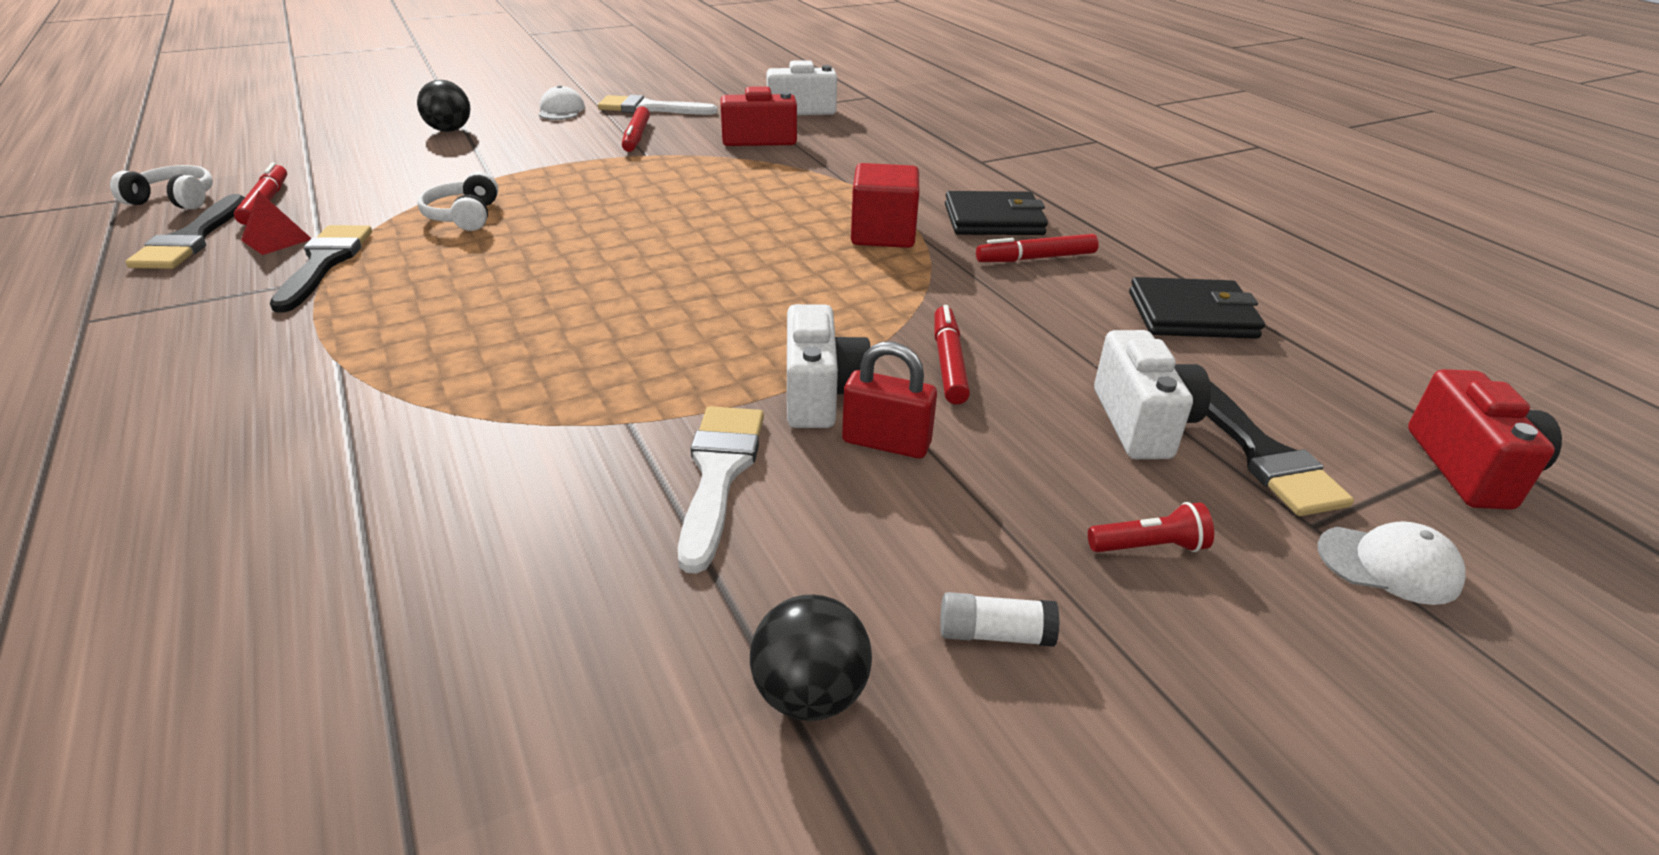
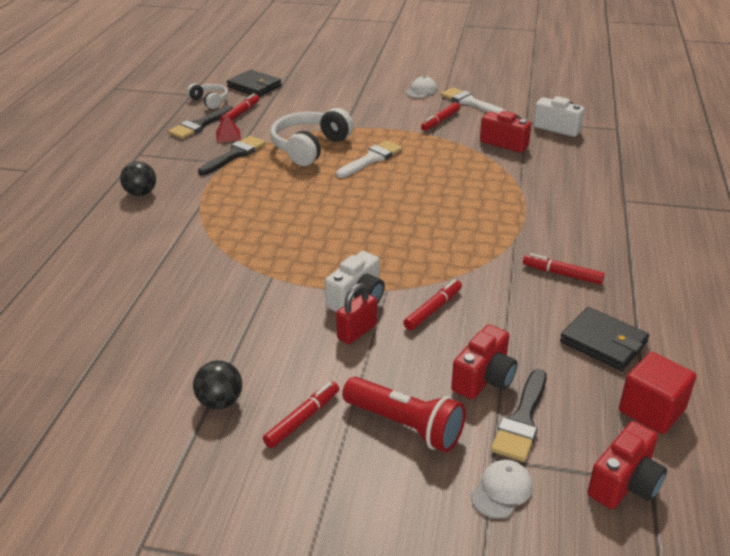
camera: 40 degrees right, 0 degrees up
black ball [417,80,470,132] -> black ball moved to [120,161,156,196]
white headphones [417,172,498,231] -> white headphones [270,108,353,166], size x1.84
white brush [678,406,764,574] -> white brush moved to [336,140,403,178]
red padlock [842,342,937,458] -> red padlock turned 75 degrees clockwise [336,283,377,344]
red cube [851,163,919,248] -> red cube moved to [619,352,696,434]
white glue stick [940,592,1060,647] -> red marker [263,382,339,448]
black wallet [945,191,1048,235] -> black wallet moved to [227,70,282,97]
red flashlight [1088,502,1214,552] -> red flashlight [342,377,466,452], size x2.13
white camera [1094,330,1211,459] -> red camera [451,324,517,399]
white cap [1317,521,1466,605] -> white cap turned 105 degrees counterclockwise [471,460,533,519]

